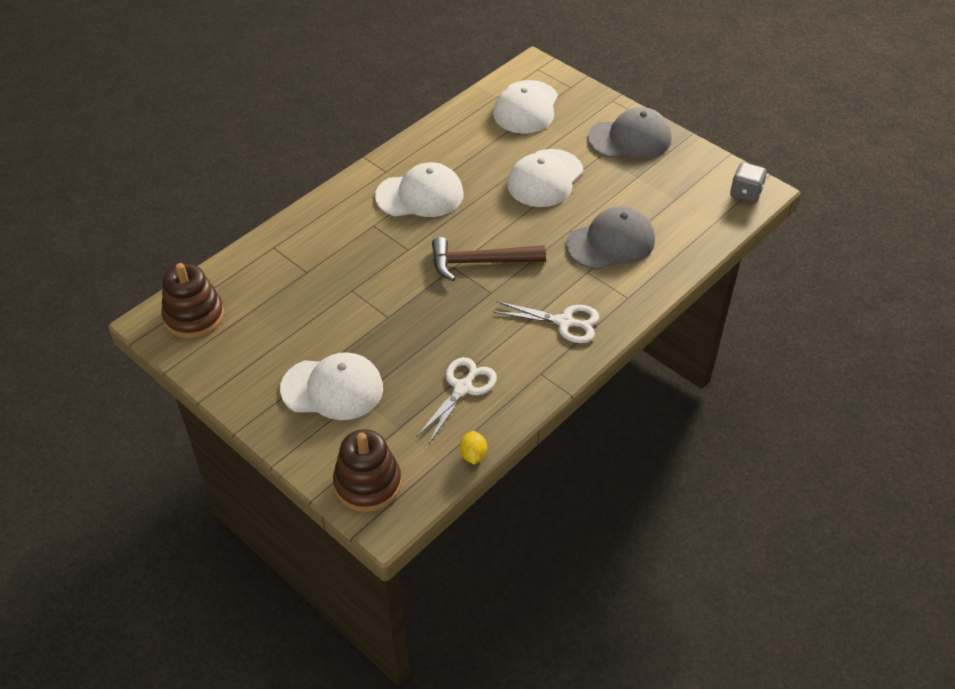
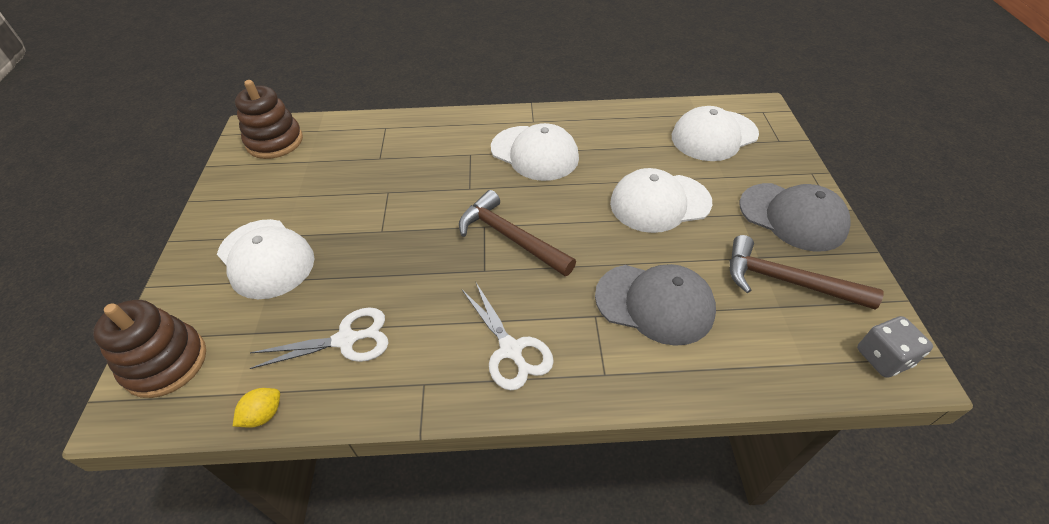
camera: 45 degrees right, 0 degrees up
none -> brown hammer [730,235,883,310]

